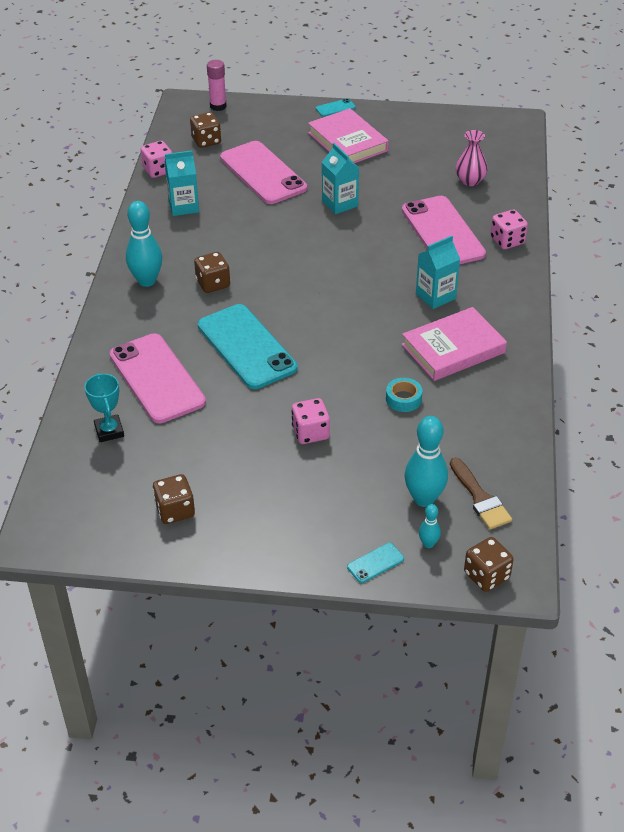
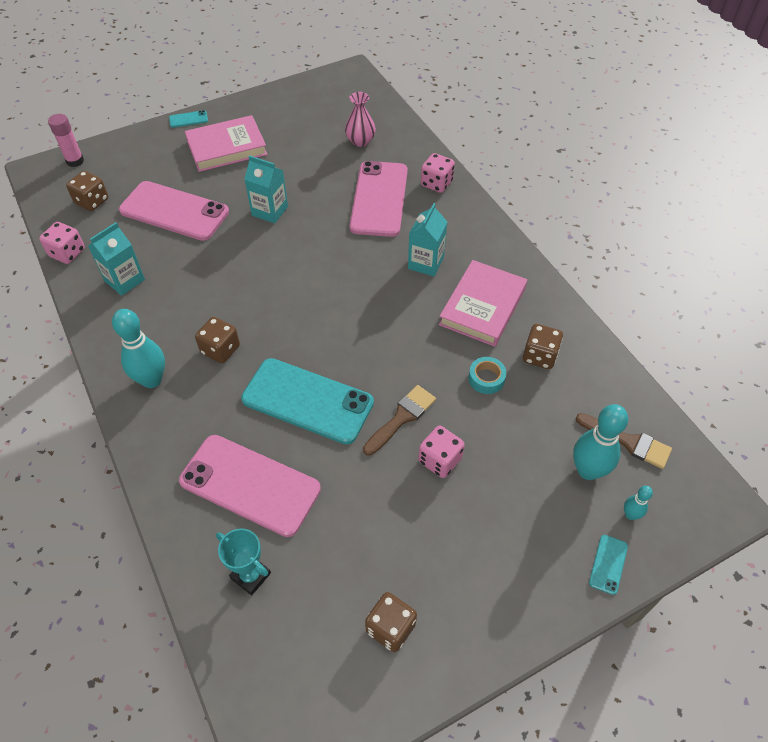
camera: 35 degrees left, 10 degrees up
pink book [308,108,389,163] -> pink book turned 45 degrees counterclockwise [185,115,268,172]
turquoise phone [316,98,356,117] -> turquoise phone turned 45 degrees clockwise [169,110,208,128]
pink phone [402,196,486,265] -> pink phone turned 60 degrees clockwise [350,161,408,237]
brown dice [464,537,514,592] -> brown dice moved to [523,324,563,369]
none -> brown brush [363,385,436,456]

